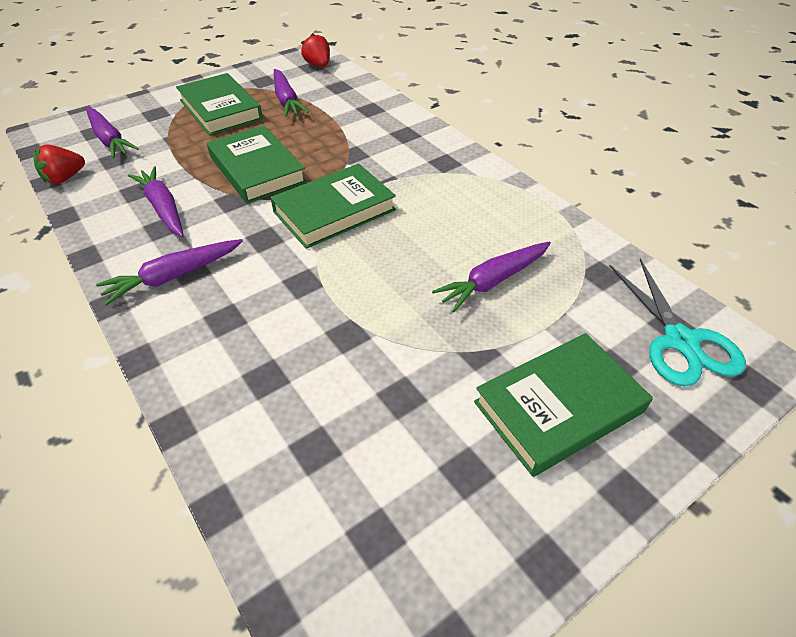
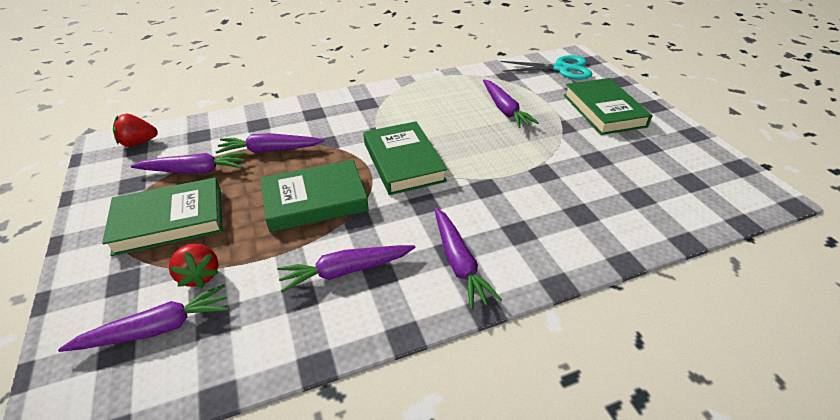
camera: 75 degrees left, 5 degrees down
red strawberry [33,144,85,184] -> red strawberry moved to [169,243,219,288]
none -> purple carrot [216,133,325,154]

